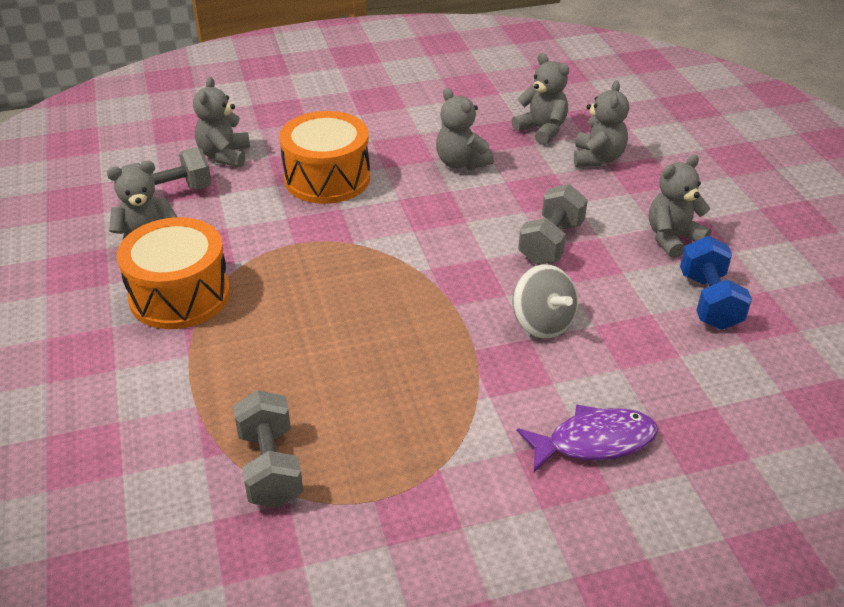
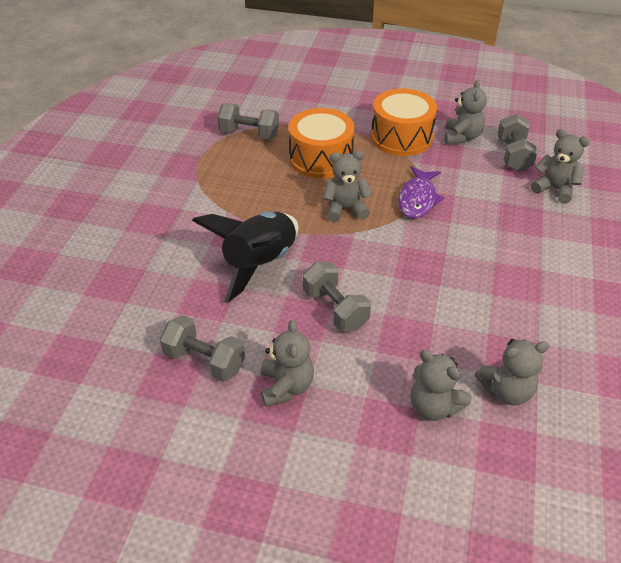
camera: 120 degrees right, 5 degrees up
orange drum [279,111,370,204] -> orange drum moved to [289,108,355,178]
grey teddy bear [436,88,494,170] -> grey teddy bear moved to [323,151,372,222]
grey spinning top [513,264,578,339] -> black rocket [192,211,299,303]
purple fish [517,404,658,472] -> purple fish moved to [398,166,444,218]
blue dumbbell [680,236,752,330] -> grey dumbbell [160,315,245,382]

